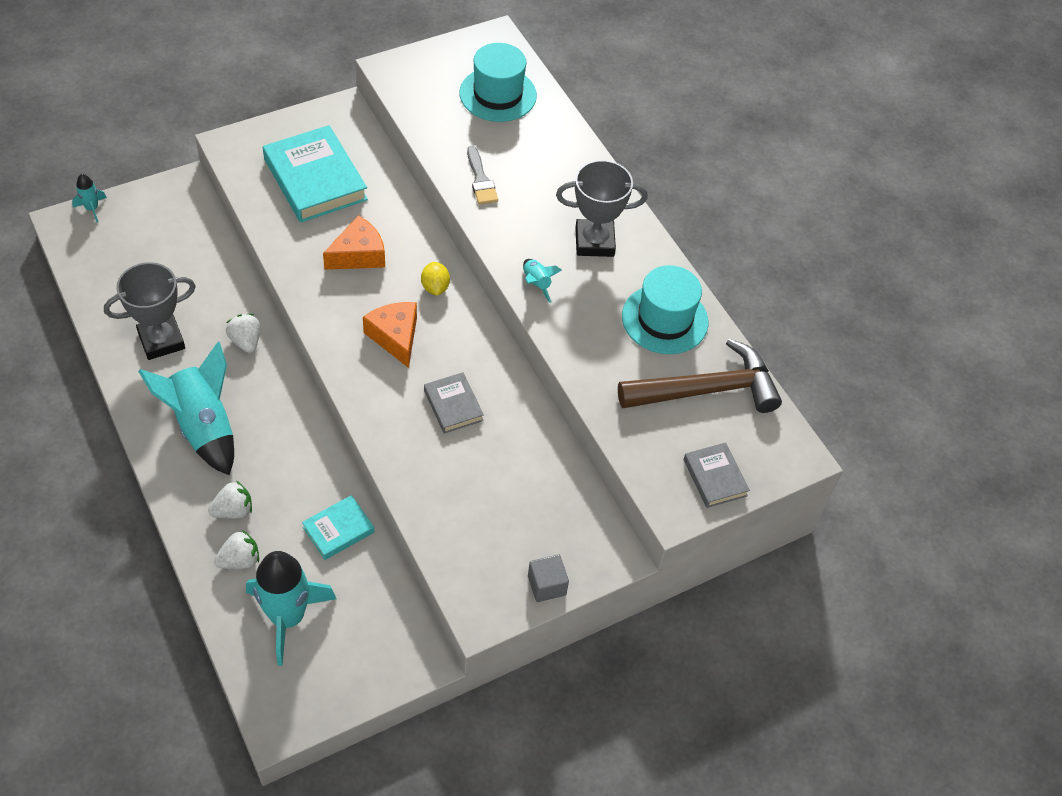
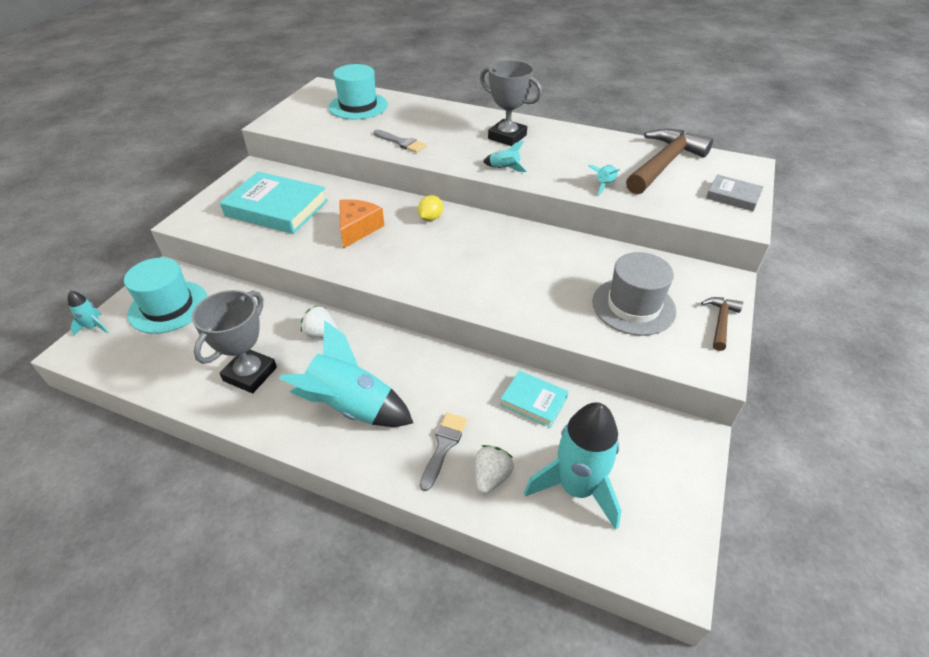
camera: 35 degrees left, 10 degrees down
white strawberry [208,481,252,519] -> grey brush [420,413,467,491]
turquoise book [302,495,374,560] -> turquoise book turned 75 degrees counterclockwise [500,371,568,428]
orange cheese [363,302,417,368] -> none
yellow lemon [421,262,450,296] -> yellow lemon turned 75 degrees clockwise [418,195,443,221]
grey book [424,372,484,434] -> none
grey cube [528,554,569,602] -> brown hammer [701,297,743,351]
grey trophy [556,160,648,257] -> grey trophy turned 75 degrees clockwise [480,60,542,146]
turquoise hat [622,265,708,354] -> turquoise hat moved to [124,258,207,334]
none -> turquoise rocket [588,165,620,195]
none -> grey hat [592,252,676,336]

